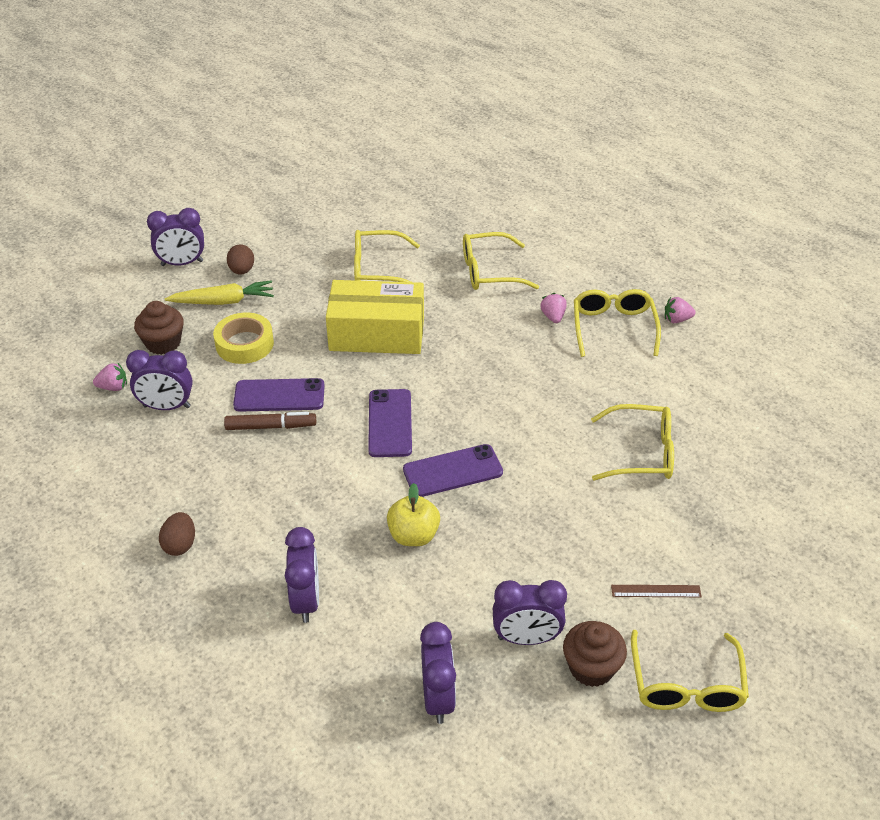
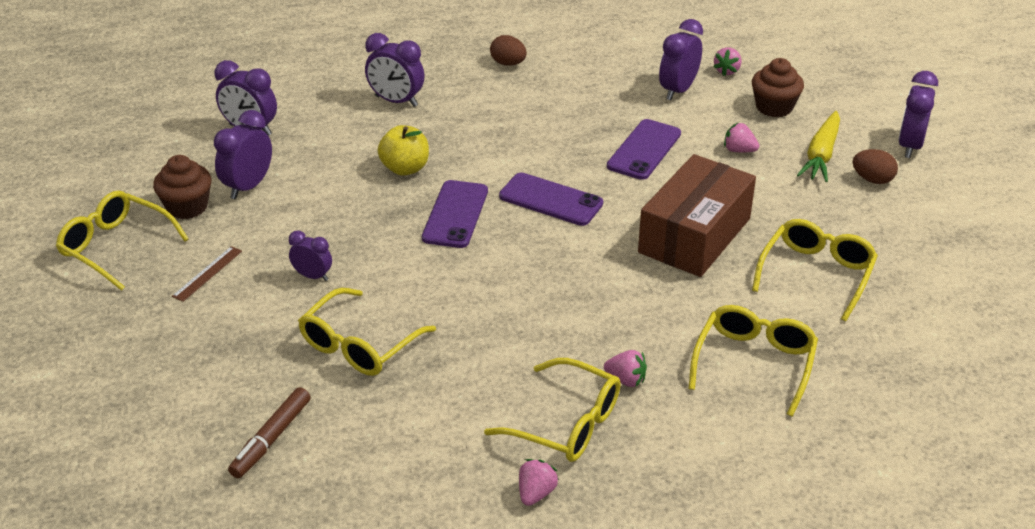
camera: 120 degrees right, 5 degrees down
yellow tape [213,313,274,364] -> pink strawberry [724,123,759,153]
brown marker [224,412,316,430] -> brown marker moved to [228,387,310,478]
yellow box [326,280,424,354] -> brown box [638,154,756,277]
none -> purple clock [289,231,332,281]

